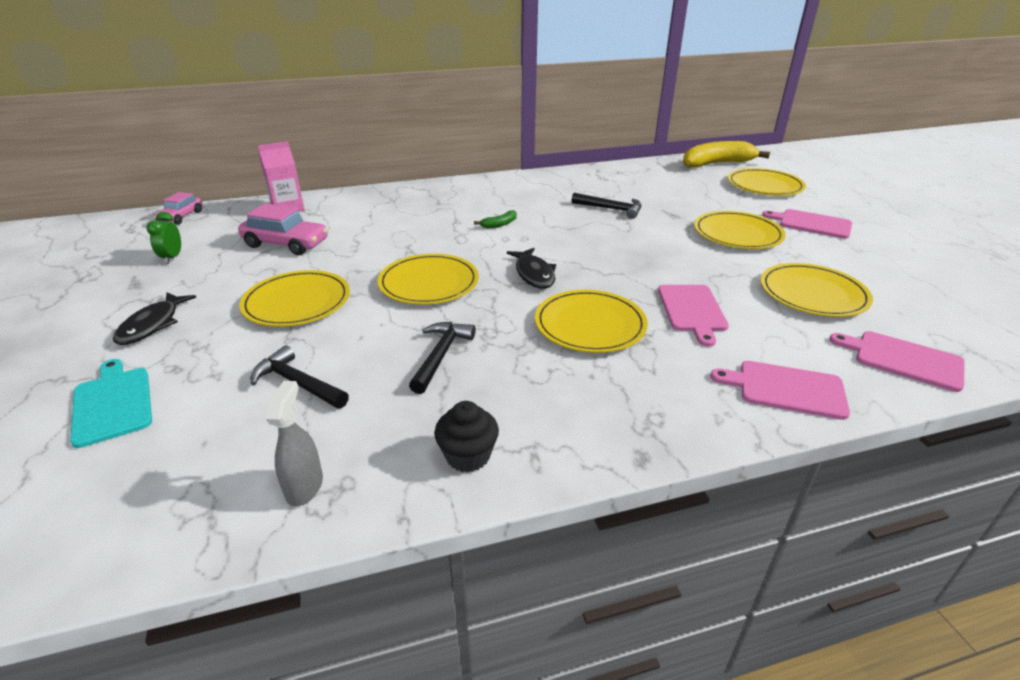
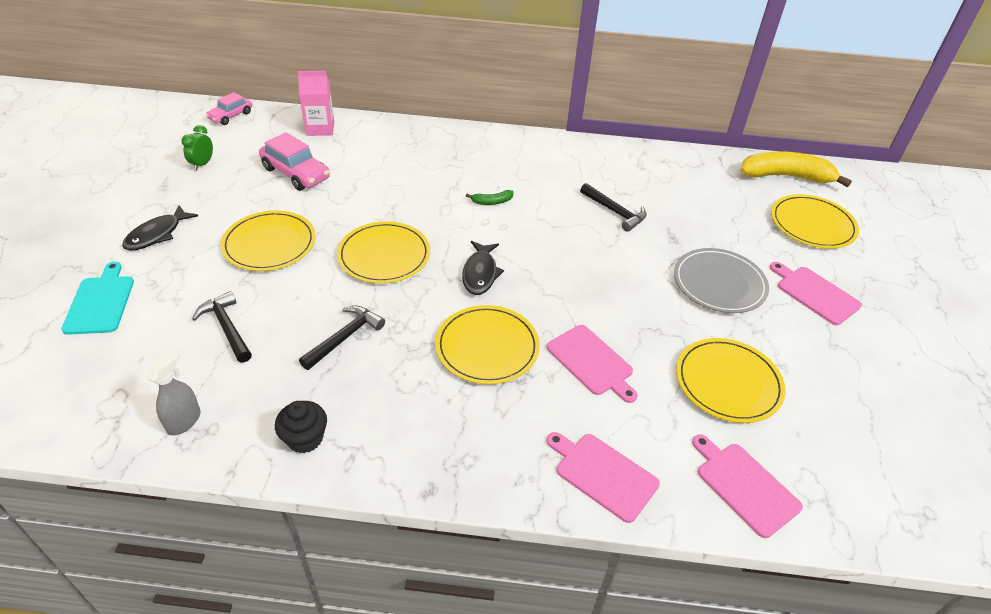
camera: 20 degrees right, 10 degrees up
pink cutting board [658,285,729,347] -> pink cutting board turned 60 degrees counterclockwise [547,325,638,403]
yellow plate [694,211,786,249] -> grey plate [674,248,769,313]

